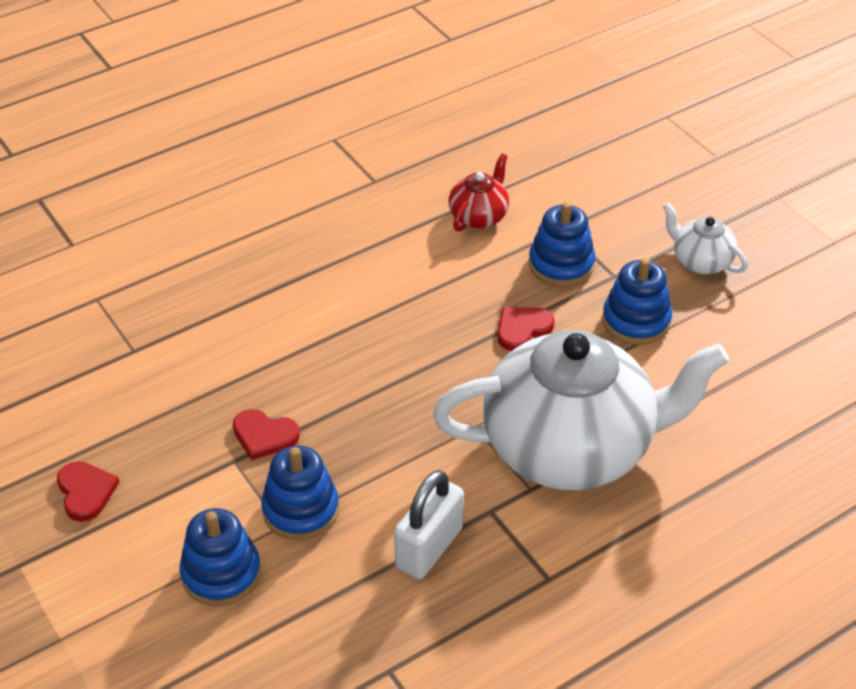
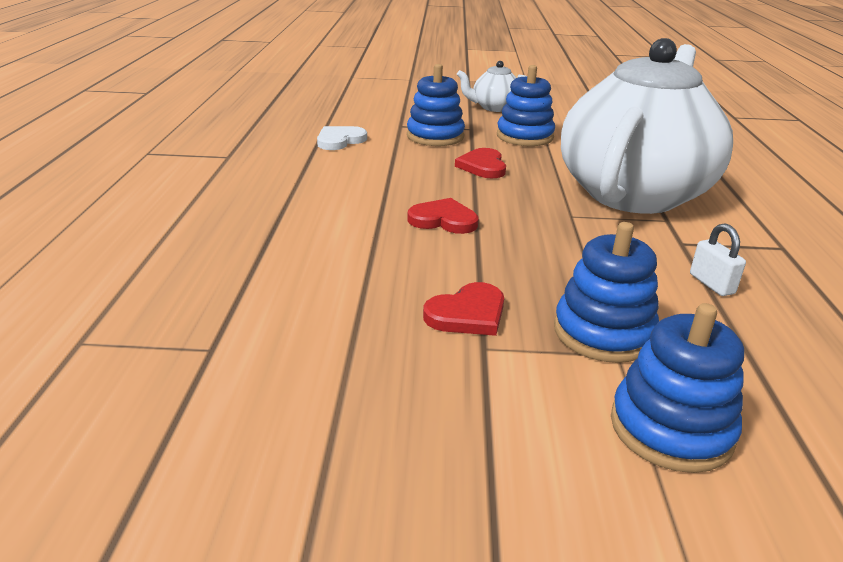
camera: 55 degrees left, 15 degrees down
red heart [57,461,119,522] -> red heart moved to [407,198,478,234]
white padlock [394,470,464,579] -> white padlock [690,224,746,296], size x0.53
red teapot [449,154,509,232] -> white heart [317,126,367,150]

